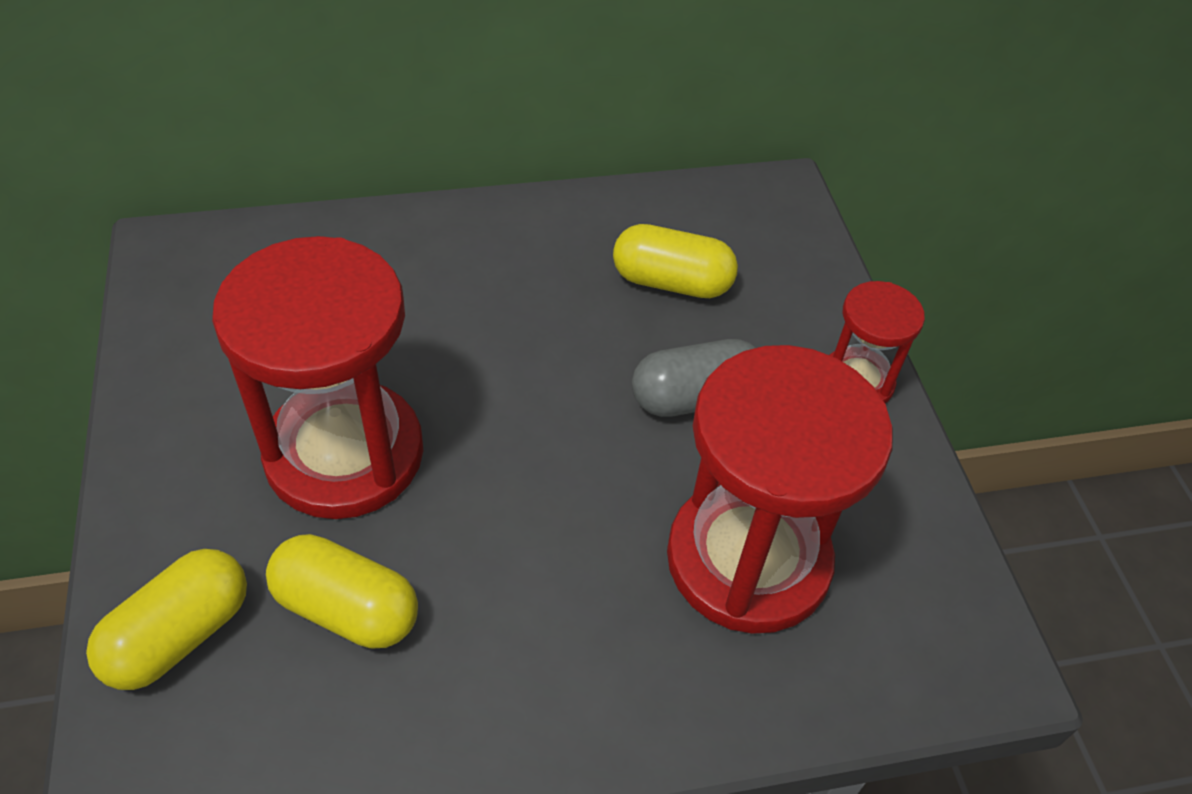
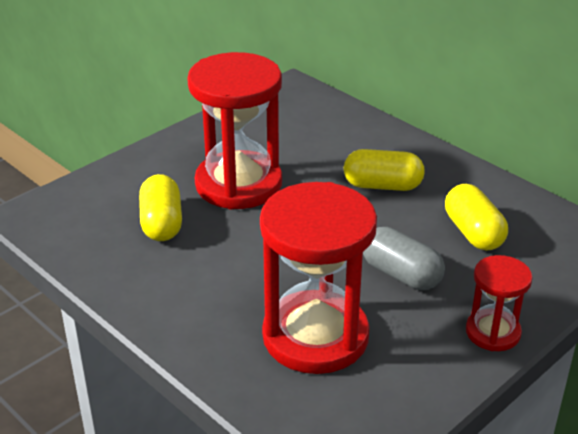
camera: 60 degrees right, 15 degrees down
yellow capsule [86,549,247,690] -> yellow capsule moved to [344,149,425,191]

